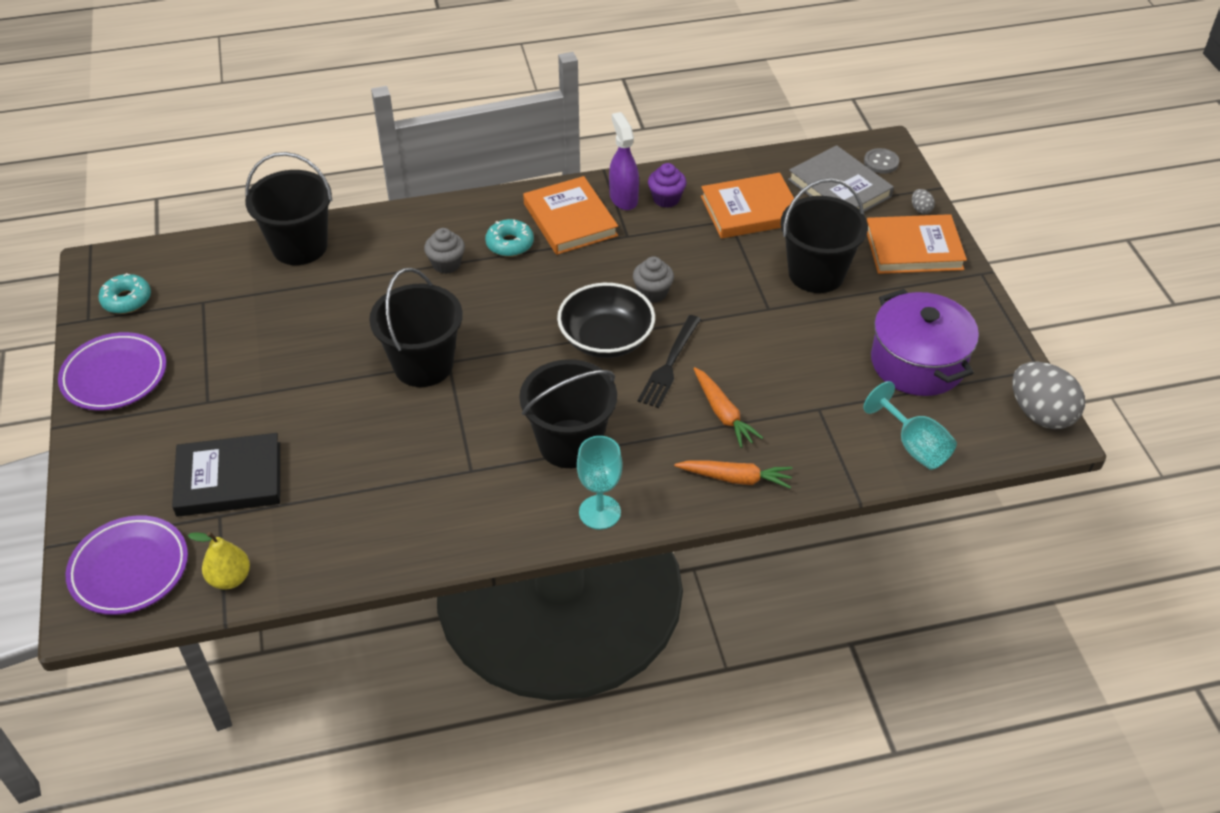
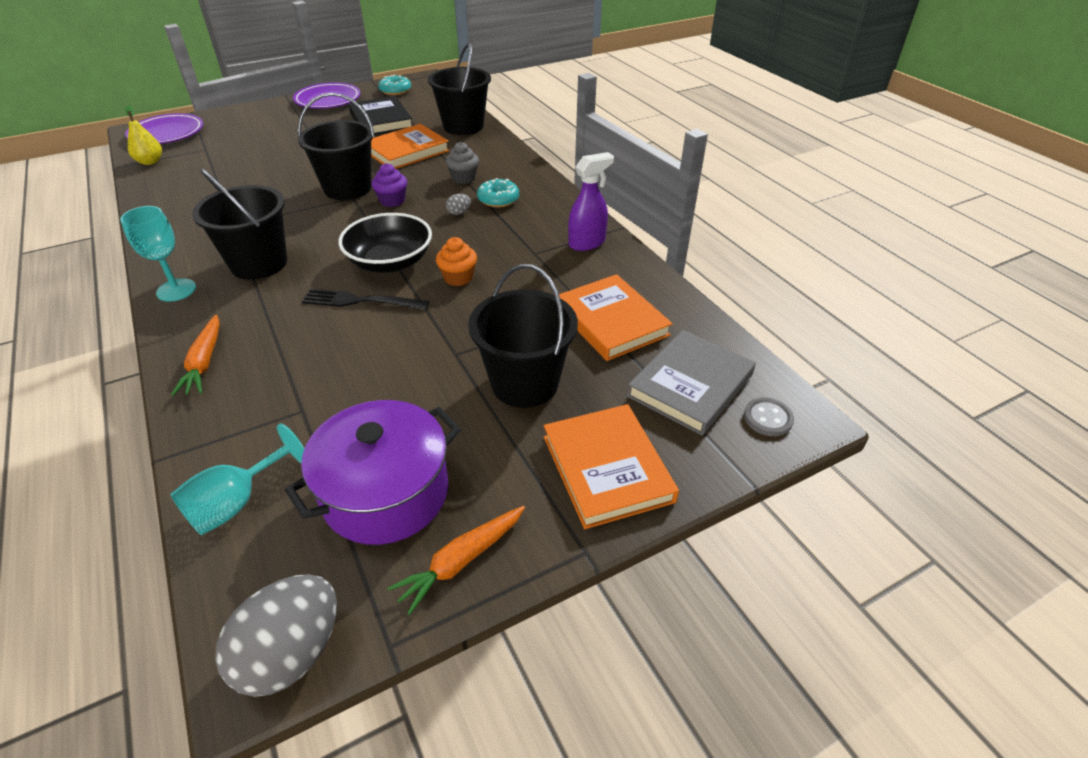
camera: 75 degrees right, 5 degrees down
black book [172,433,280,517] -> black book moved to [348,96,412,135]
orange book [523,176,618,255] -> orange book moved to [371,124,450,169]
grey cupcake [633,256,674,303] -> orange cupcake [436,237,477,286]
purple cupcake [648,163,686,208] -> purple cupcake moved to [372,163,407,207]
orange carrot [693,367,763,448] -> orange carrot moved to [388,506,525,615]
grey egg [912,189,935,214] -> grey egg moved to [446,194,471,215]

